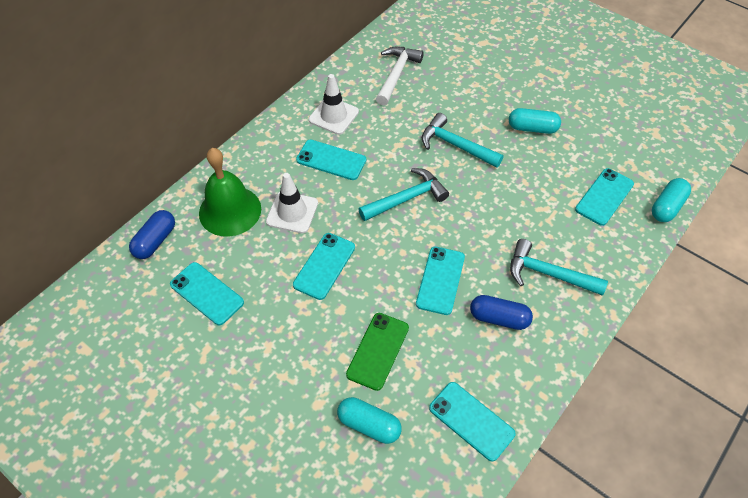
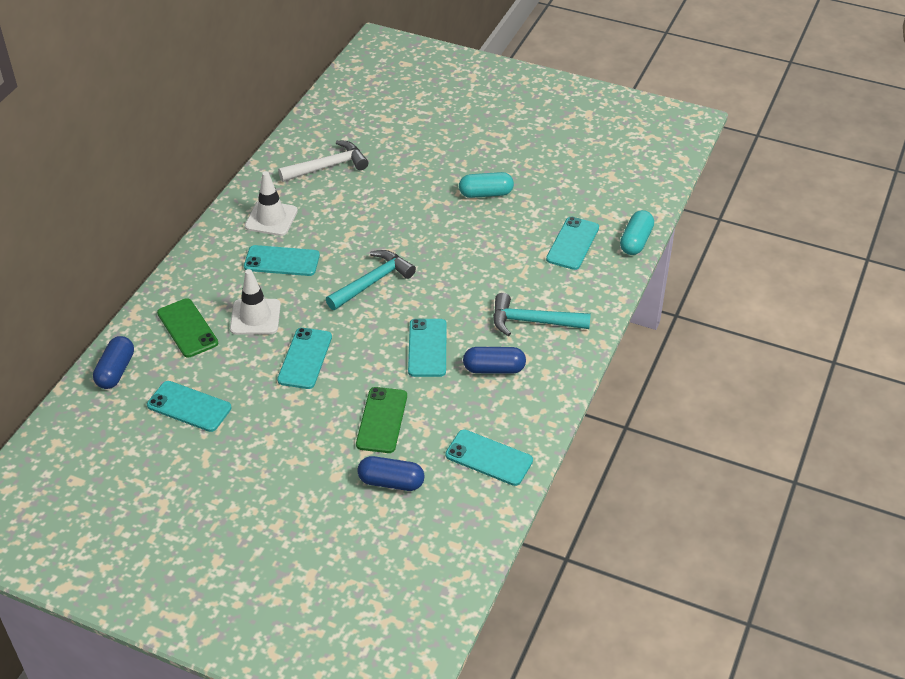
camera: 15 degrees left, 10 degrees down
green bell [199,148,261,237] -> green phone [157,298,218,358]
turquoise capsule [337,397,402,444] -> blue capsule [357,456,425,491]
white hammer [376,46,424,105] -> white hammer turned 60 degrees clockwise [278,140,368,182]
turquoise hammer [422,113,503,168] -> none

